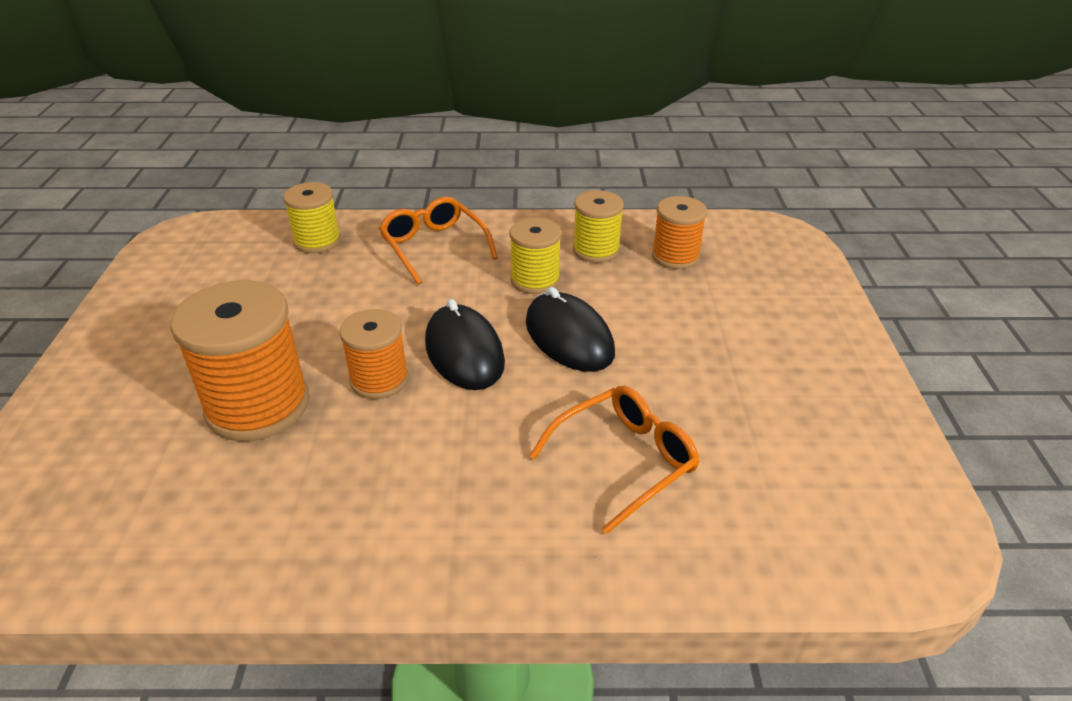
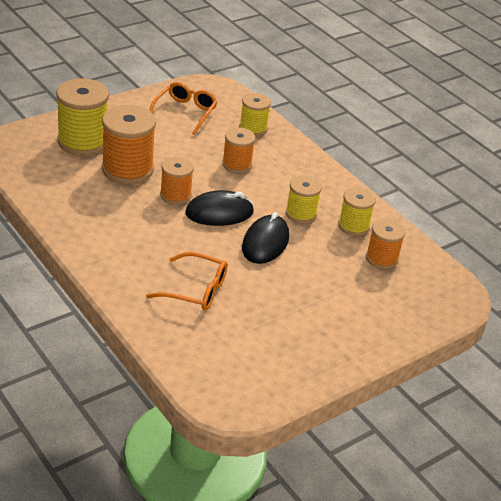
camera: 50 degrees right, 0 degrees up
orange glasses [379,197,498,285] -> orange glasses moved to [149,82,217,135]
black mouse [425,299,505,390] -> black mouse turned 45 degrees clockwise [185,190,254,226]
none -> yellow spool [56,78,109,156]
none -> orange spool [222,127,255,173]

